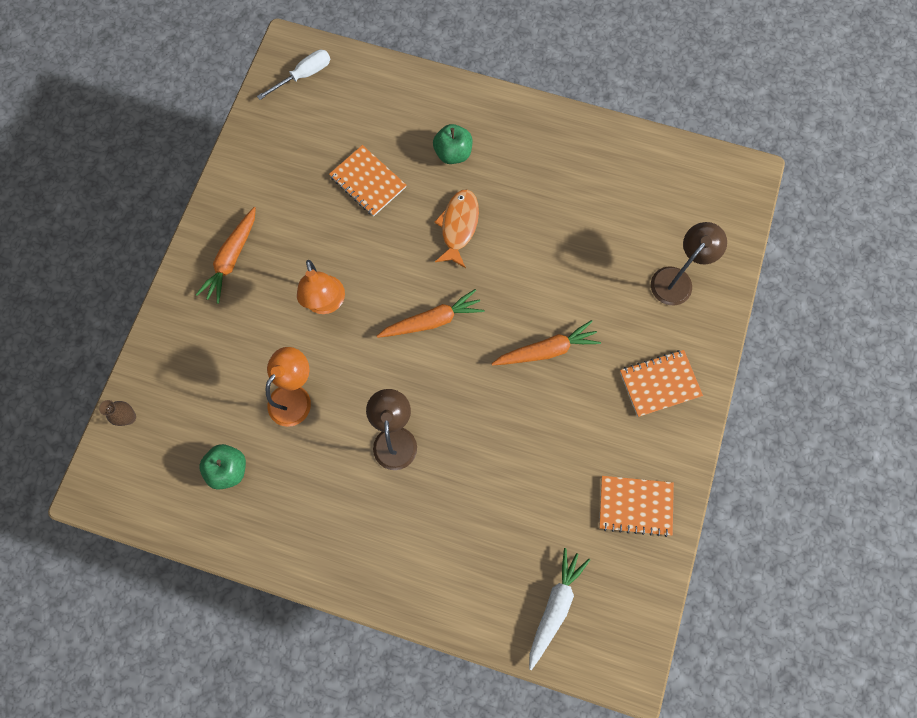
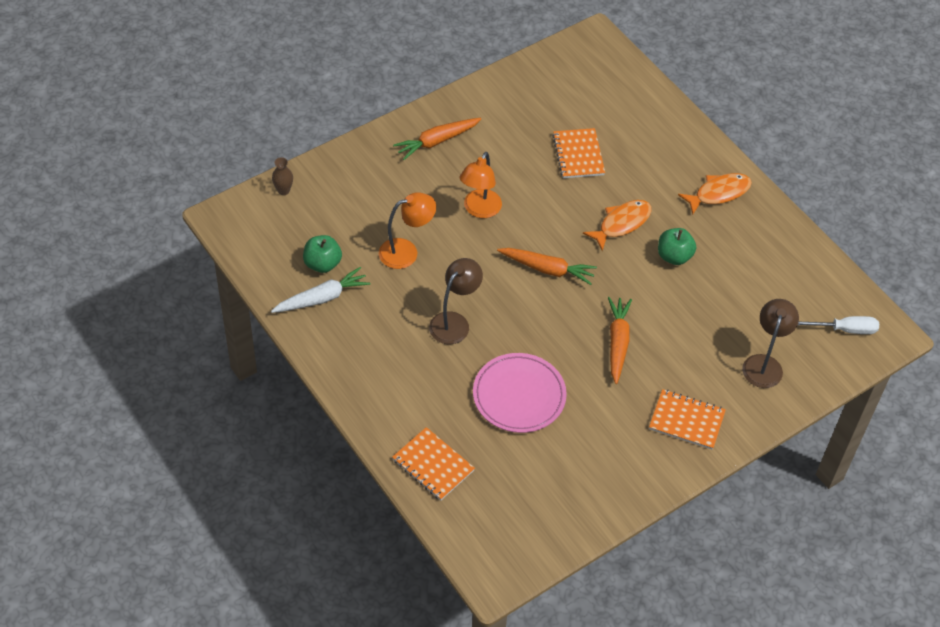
camera: 35 degrees right, 20 degrees down
white screwdriver [257,50,330,100] -> white screwdriver moved to [797,316,879,334]
green apple [433,124,472,164] -> green apple moved to [658,228,696,265]
orange carrot [491,320,601,365] -> orange carrot turned 105 degrees counterclockwise [608,297,632,384]
white carrot [529,548,590,670] -> white carrot moved to [271,267,370,313]
orange notebook [599,476,674,537] -> orange notebook moved to [392,427,475,501]
brown lamp [651,222,727,305] -> brown lamp turned 60 degrees counterclockwise [742,299,799,388]
none -> pink plate [473,353,567,433]
none -> orange fish [678,173,752,215]

